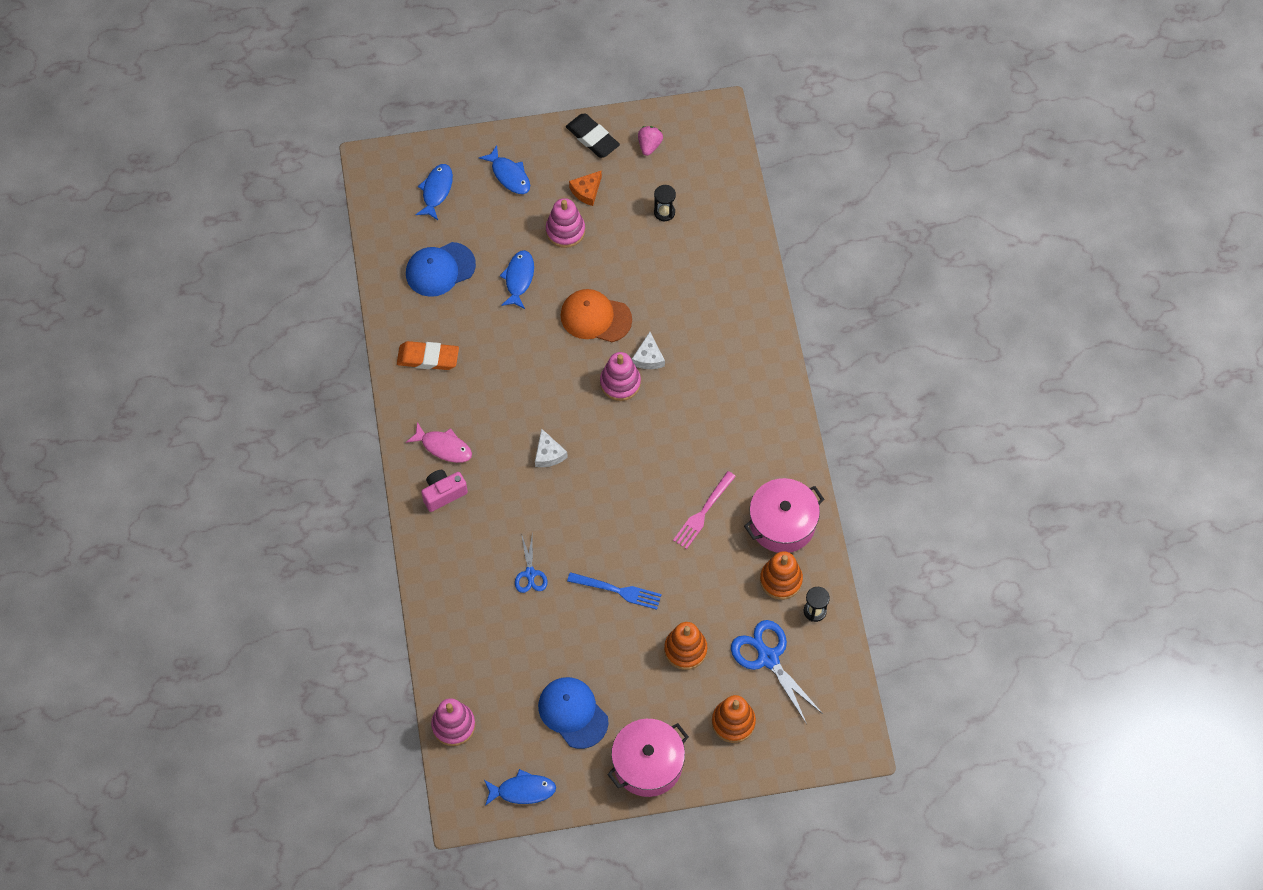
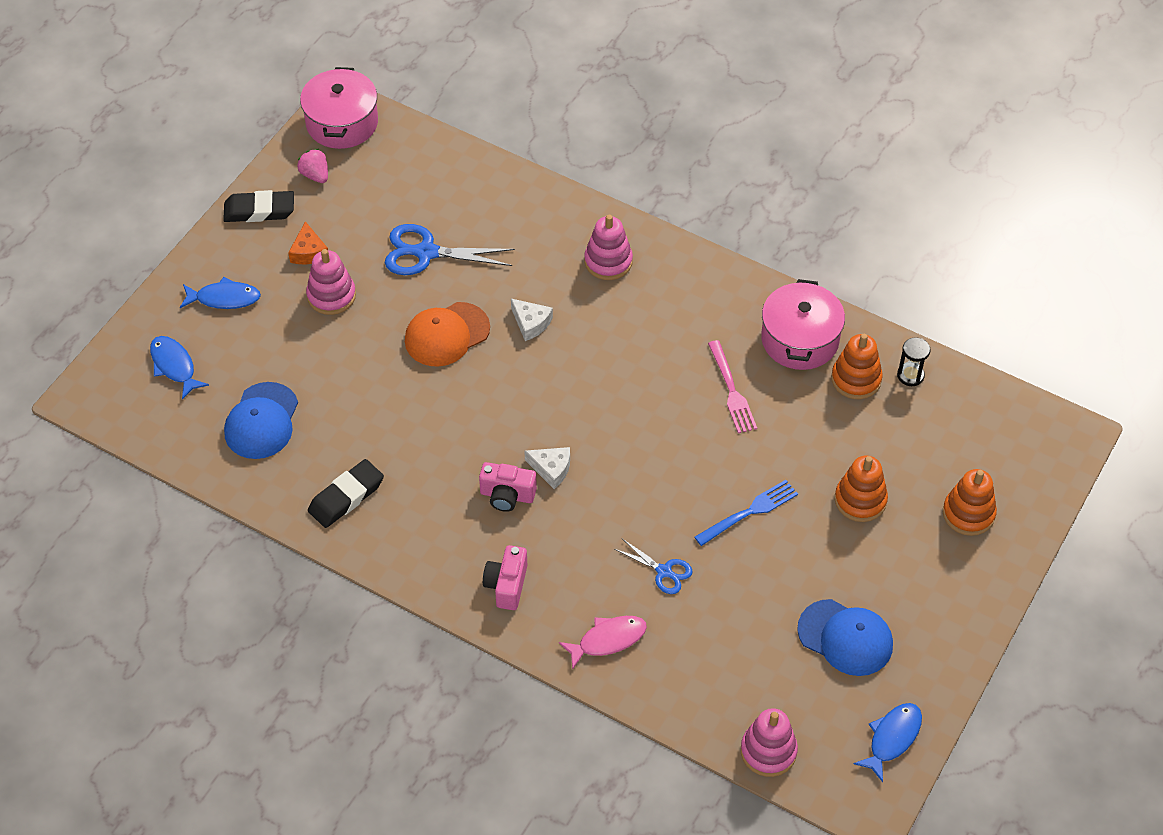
camera: 50 degrees left, 10 degrees down
orange eraser [397,341,459,370] -> black eraser [308,459,384,528]
pink fish [406,422,472,463] -> pink fish moved to [559,616,647,670]
blue fish [500,250,534,309] -> none
blue cap [538,677,608,749] -> blue cap turned 150 degrees counterclockwise [797,599,893,676]
pink stacking toy [600,352,641,401] -> pink stacking toy moved to [584,215,633,280]
pink pot [607,719,689,797] -> pink pot moved to [300,67,378,149]
black hourglass [654,185,676,221] -> none
blue scissors [731,620,823,724] -> blue scissors moved to [385,224,515,275]
none -> pink camera [479,462,537,512]

